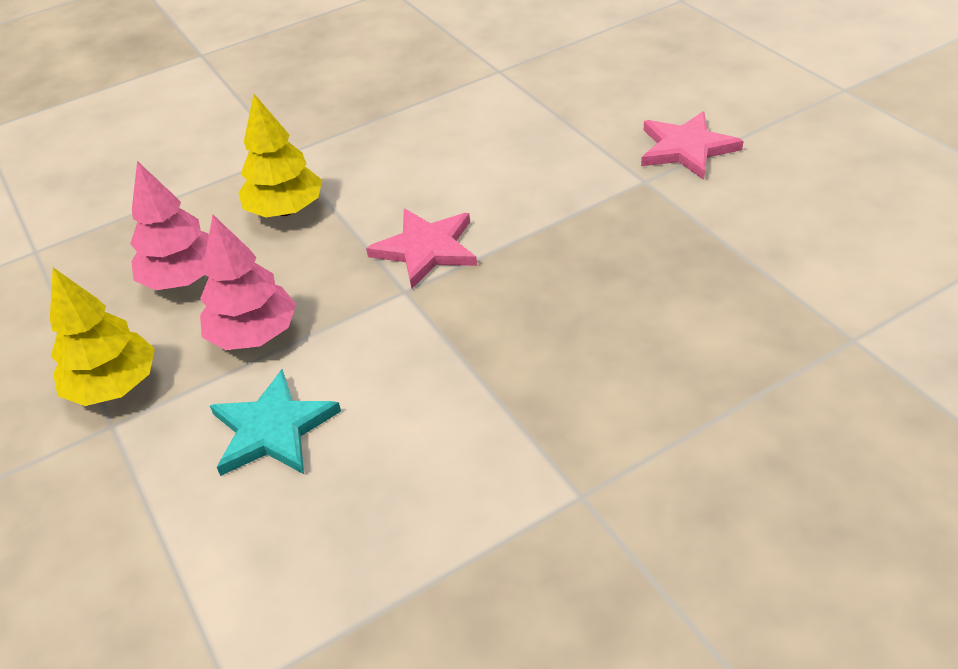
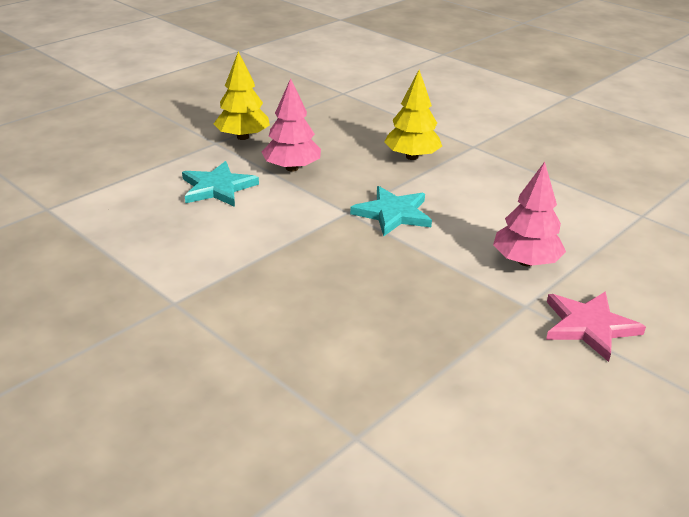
camera: 70 degrees right, 10 degrees down
pink tree [130,161,209,290] -> pink tree moved to [493,162,566,266]
pink star [366,209,477,289] -> turquoise star [350,186,432,236]

